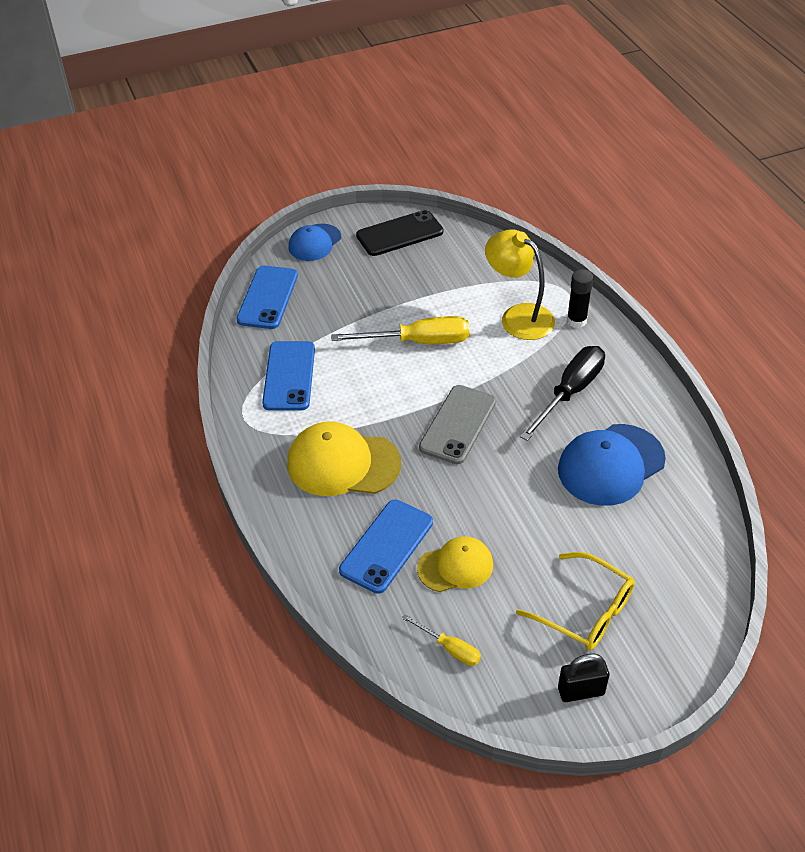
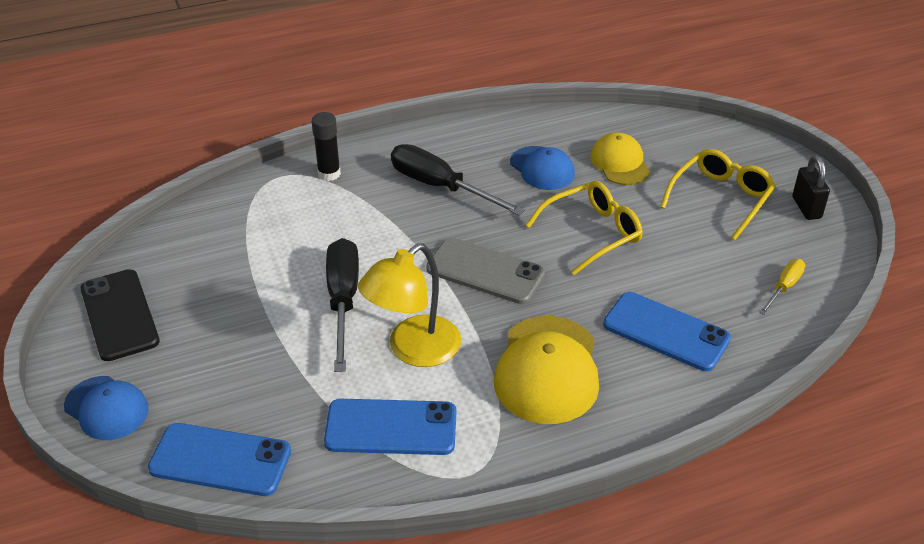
camera: 90 degrees left, 5 degrees down
yellow screwdriver [331,316,470,344] -> black screwdriver [326,238,359,372]
yellow cap [417,536,493,592] -> yellow cap moved to [590,133,650,185]
yellow lamp [485,229,555,340] -> yellow lamp moved to [358,243,461,367]
blue cap [558,424,666,506] -> blue cap [510,146,575,190], size x0.62
none -> yellow glasses [526,181,643,275]

